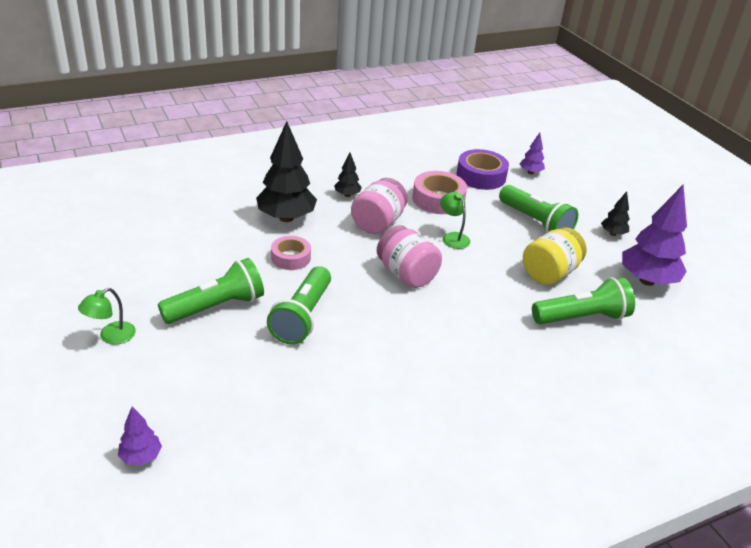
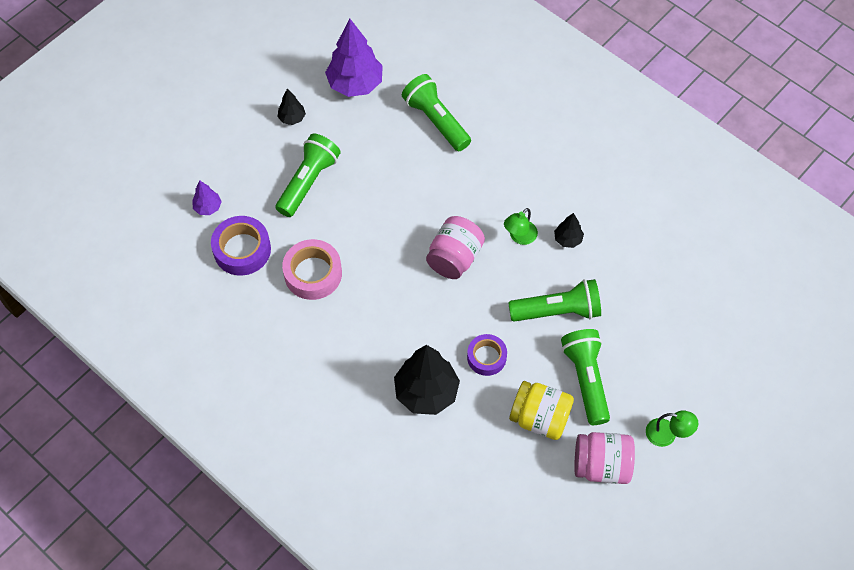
camera: 110 degrees left, 25 degrees up
purple tree [118,407,162,465] -> none
green flashlight [158,258,264,324] -> green flashlight turned 45 degrees clockwise [561,329,610,425]
pink tape [271,236,311,270] -> purple tape [467,334,507,376]
black tree [334,153,362,197] -> black tree moved to [554,213,584,248]
pink jar [351,178,408,234] -> pink jar moved to [574,432,635,484]
green lamp [440,192,470,249] -> green lamp moved to [504,208,538,245]
yellow jar [523,227,586,285] -> yellow jar moved to [509,381,574,440]

